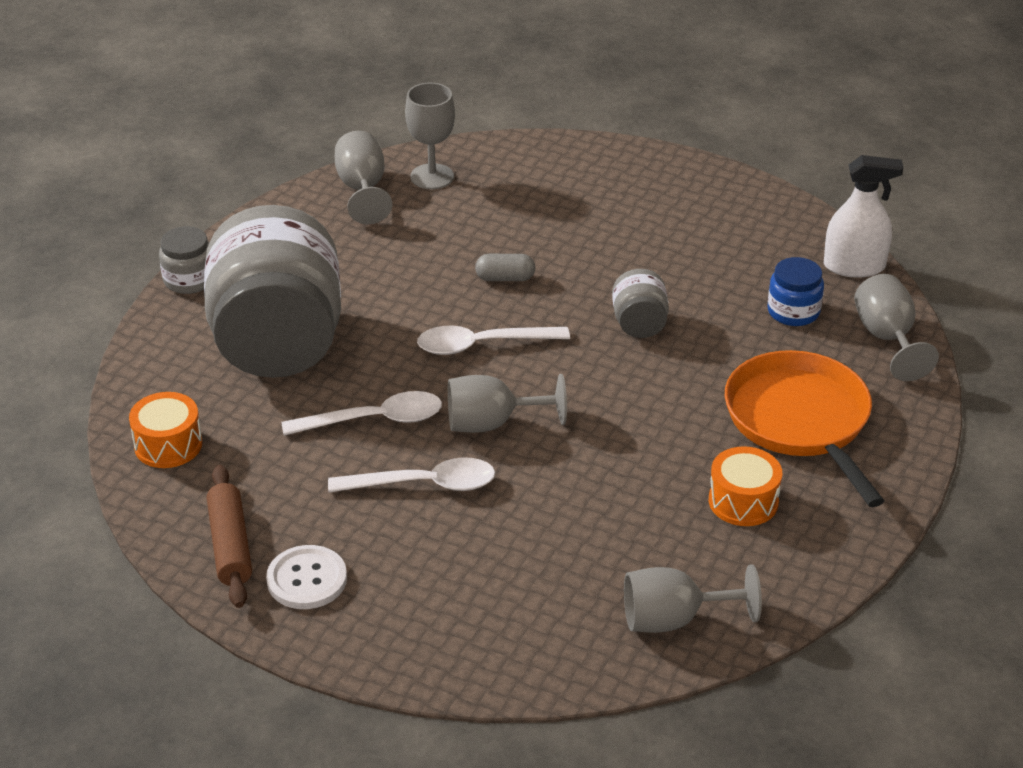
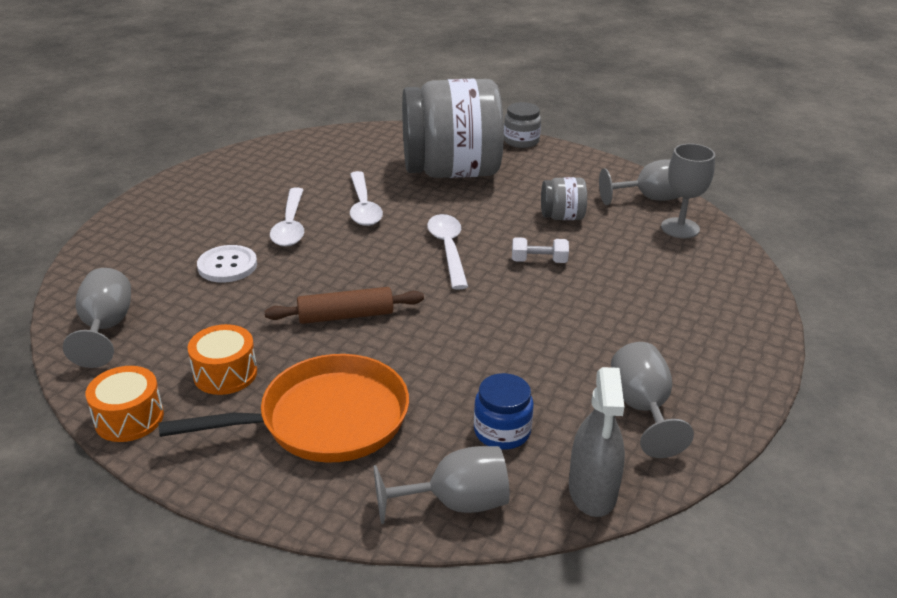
camera: 90 degrees right, 5 degrees down
orange drum [129,392,202,468] -> orange drum moved to [85,366,164,442]
brown rolling pin [207,465,252,608] -> brown rolling pin moved to [264,287,424,324]
white button [266,545,347,609] -> white button moved to [197,245,257,283]
grey goblet [448,374,567,433] -> grey goblet moved to [611,342,694,458]
grey capsule [475,254,535,281] -> white dumbbell [512,237,569,263]
grey jar [612,269,669,338] -> grey jar moved to [541,177,587,220]
white spray bottle [824,155,903,278] -> grey spray bottle [569,367,625,517]

